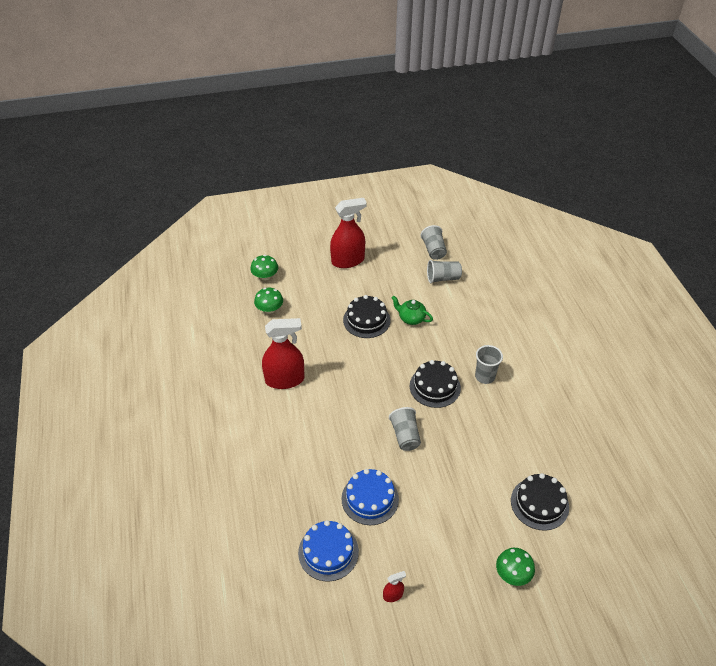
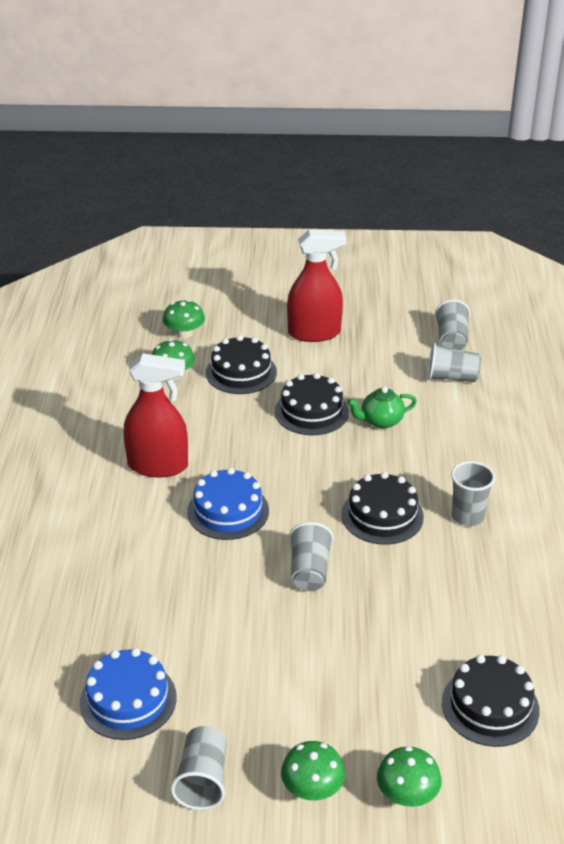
camera: 15 degrees right, 10 degrees down
blue cake [341,469,399,525] -> blue cake moved to [187,468,269,540]
red spray bottle [383,571,406,602] -> grey cup [170,726,227,810]
green teapot [391,296,433,325] -> green teapot turned 60 degrees counterclockwise [347,386,417,428]
none -> black cake [206,335,277,394]
none -> green mushroom [281,741,345,800]

